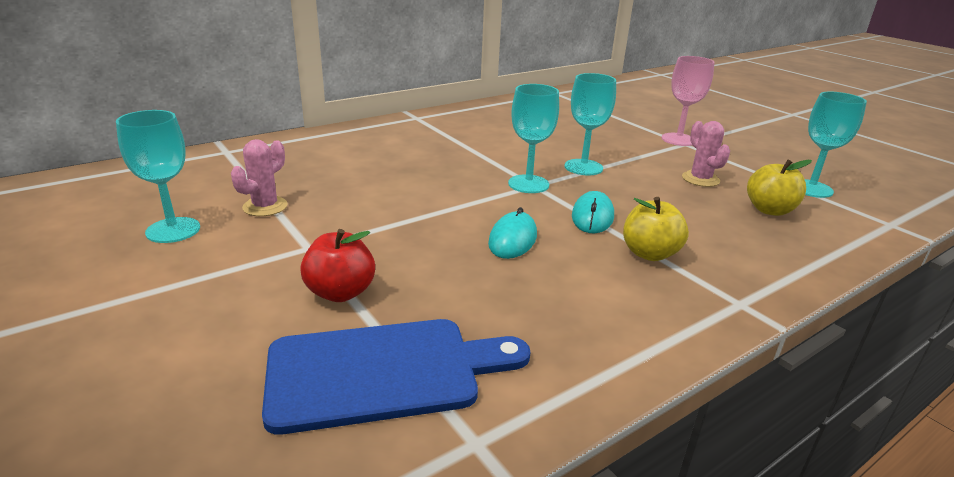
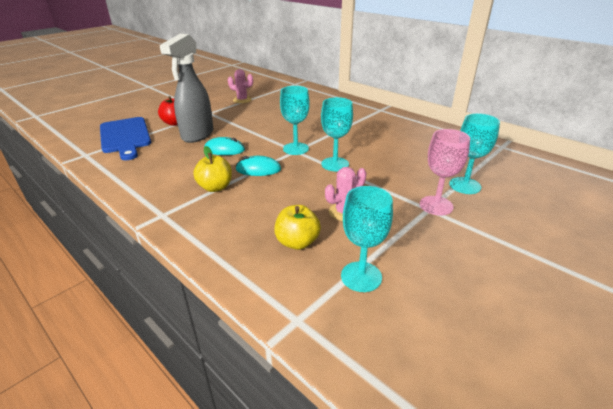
camera: 80 degrees right, 5 degrees up
turquoise goblet [116,110,200,243] -> turquoise goblet moved to [449,113,500,194]
none -> grey spray bottle [160,34,213,143]

